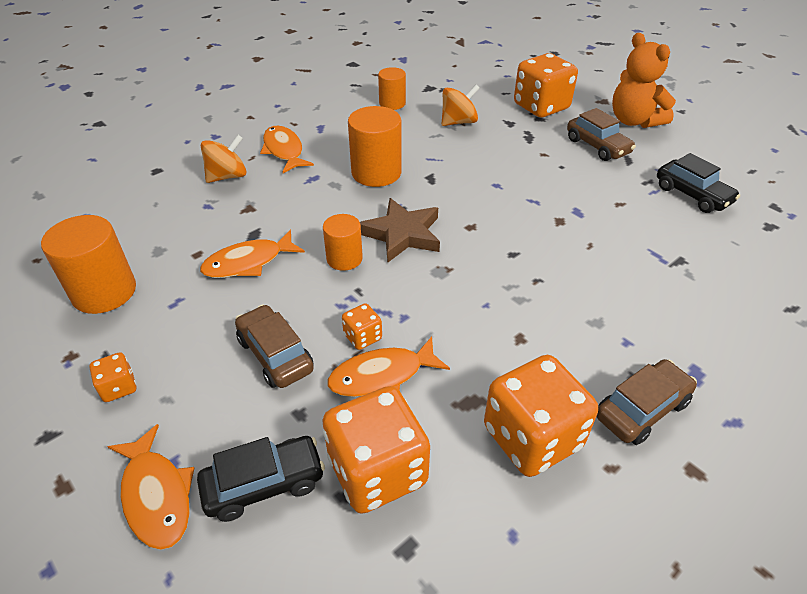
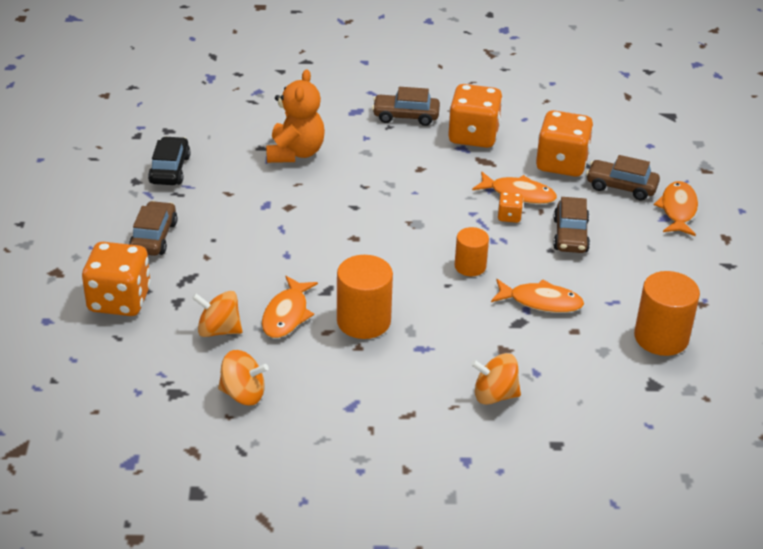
camera: 140 degrees left, 5 degrees down
orange dice [90,353,136,402] -> none
black car [197,436,325,522] -> brown car [586,155,660,200]
orange fish [260,126,314,173] -> orange fish moved to [262,276,318,338]
brown star [360,198,440,263] -> none
orange cylinder [378,67,406,110] -> orange spinning top [218,350,269,405]
orange teddy bear [612,33,676,128] -> orange teddy bear moved to [266,69,325,163]

